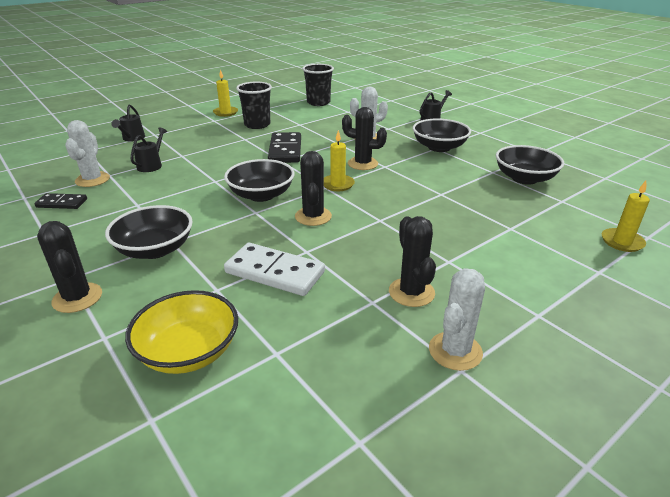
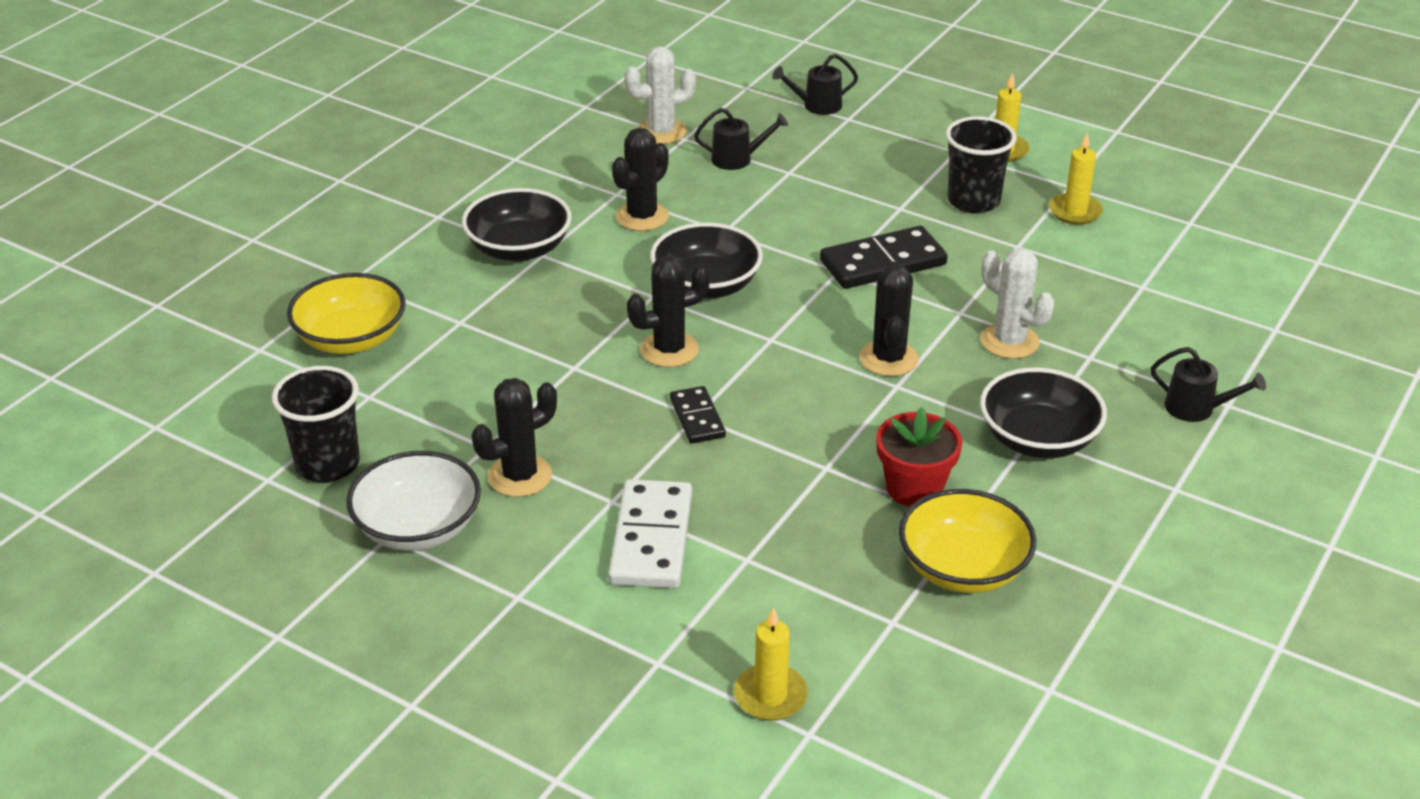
camera: 70 degrees right, 5 degrees up
black domino [34,193,87,209] -> black domino moved to [670,386,726,444]
black cactus [37,221,102,313] -> black cactus moved to [612,128,669,231]
white domino [224,243,325,296] -> white domino moved to [608,479,692,588]
black cup [302,64,334,106] -> black cup moved to [271,366,360,482]
yellow candle [324,130,355,191] -> yellow candle moved to [1049,133,1103,225]
white cactus [429,268,485,371] -> white bowl [346,451,481,551]
black bowl [496,145,564,185] -> yellow bowl [899,489,1037,593]
none -> red flower pot [876,407,962,507]

